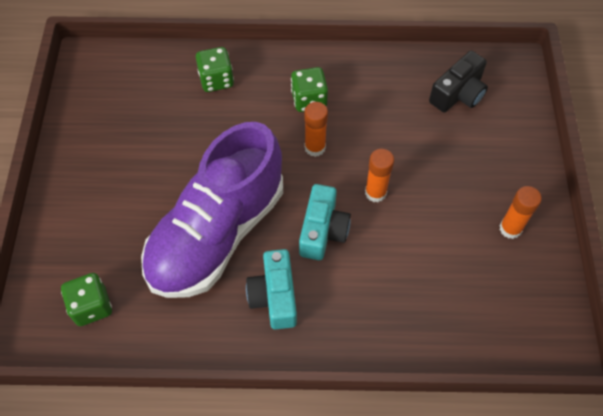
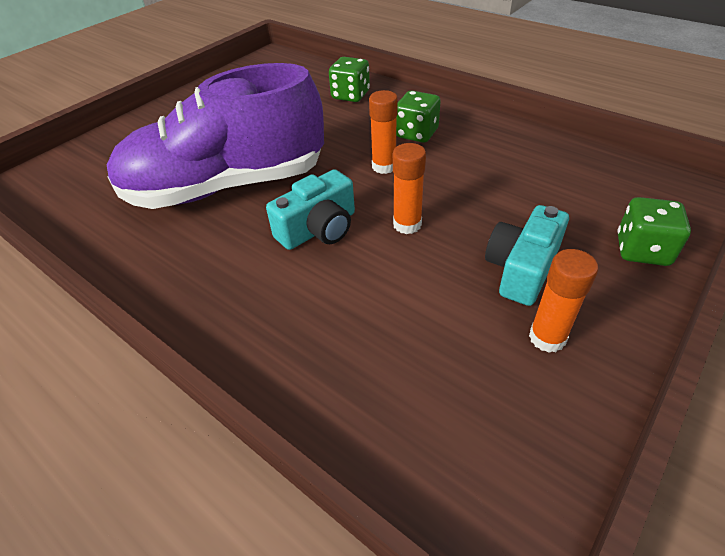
camera: 40 degrees right, 15 degrees down
green dice [61,273,112,326] -> green dice moved to [617,197,691,266]
turquoise camera [246,249,297,329] -> turquoise camera moved to [485,205,569,306]
black camera [429,51,488,112] -> none

